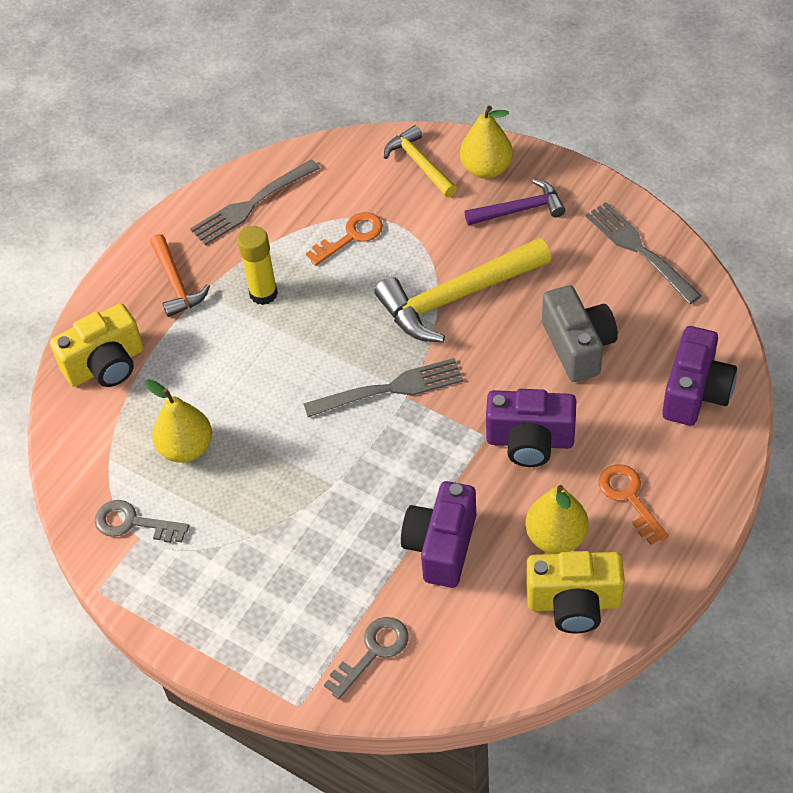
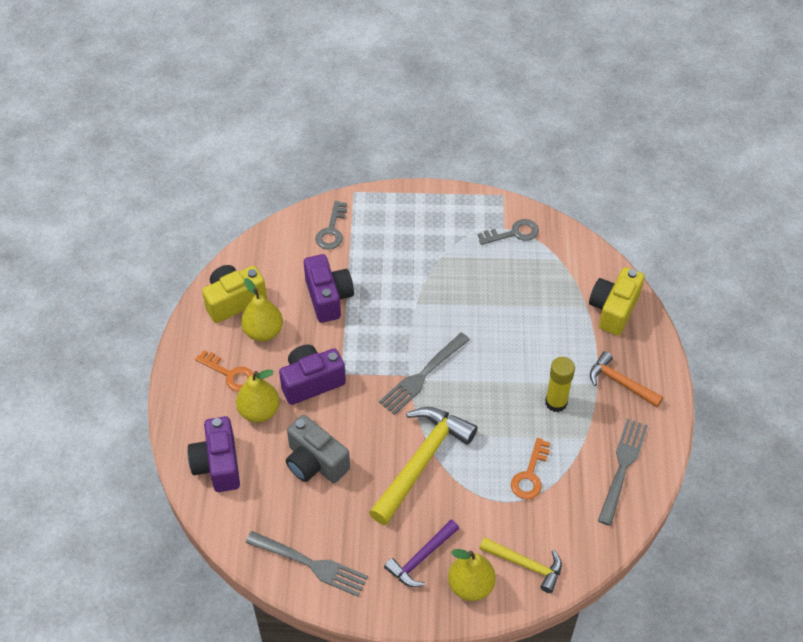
camera: 145 degrees right, 0 degrees up
yellow pear [145,379,212,463] -> yellow pear moved to [236,370,280,422]

